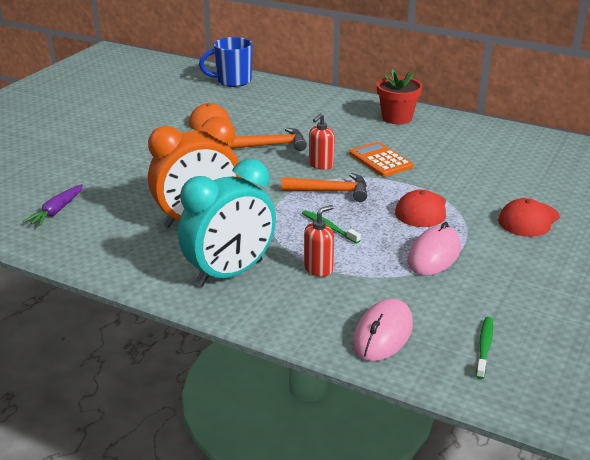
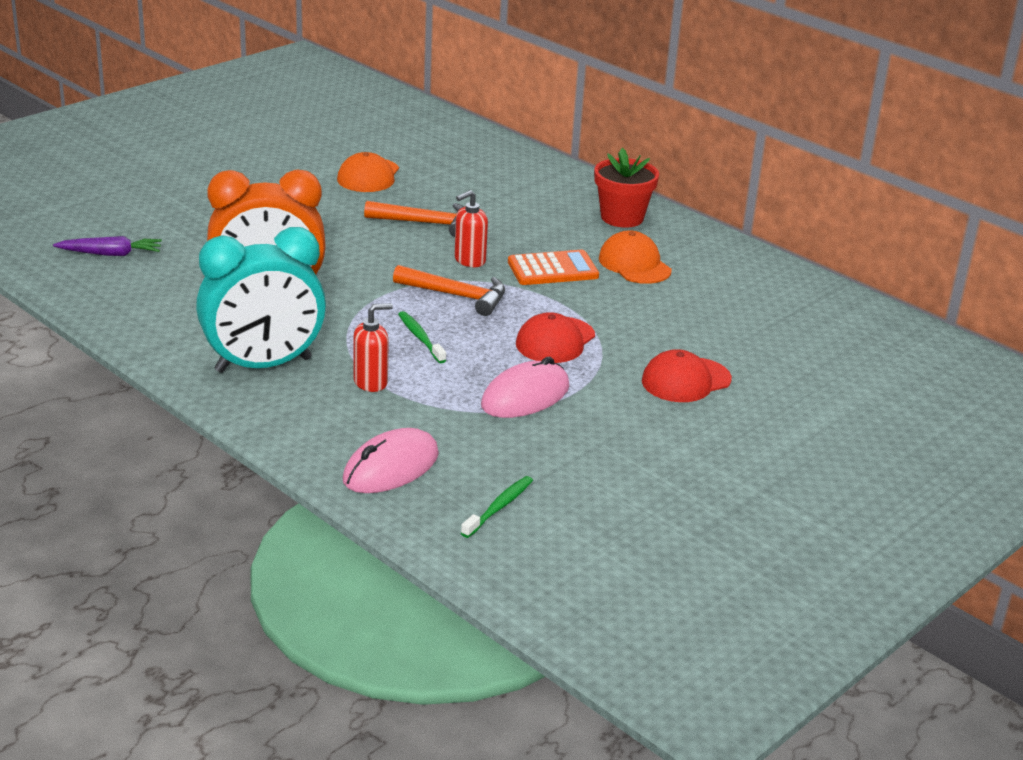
camera: 15 degrees right, 0 degrees up
purple carrot [23,184,83,226] -> purple carrot turned 135 degrees counterclockwise [53,236,162,256]
blue mug [199,37,253,87] -> none
orange calculator [349,142,413,177] -> orange calculator turned 90 degrees clockwise [508,250,599,285]
none -> orange cap [599,231,672,284]

